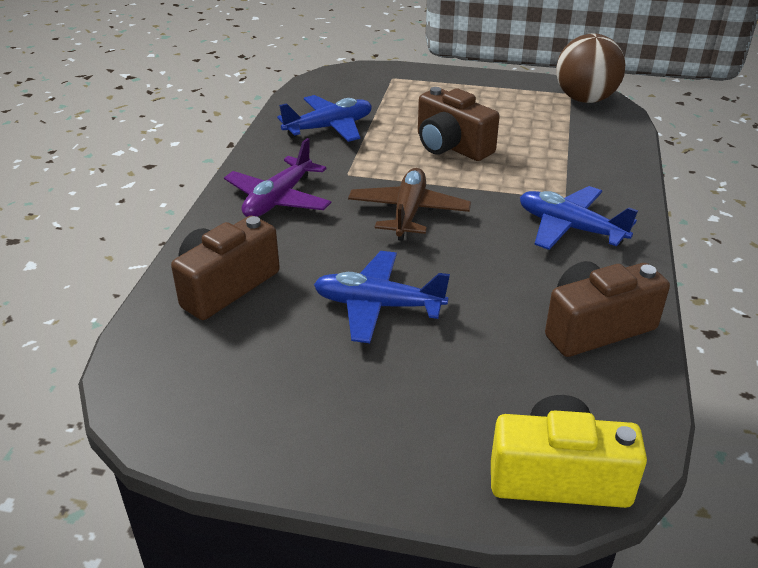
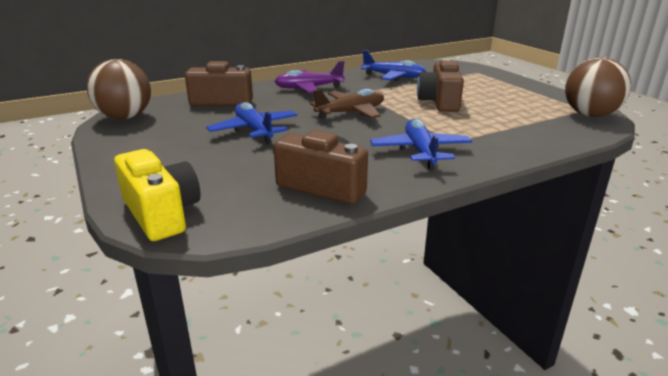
camera: 50 degrees right, 10 degrees down
none -> brown ball [87,59,151,119]

